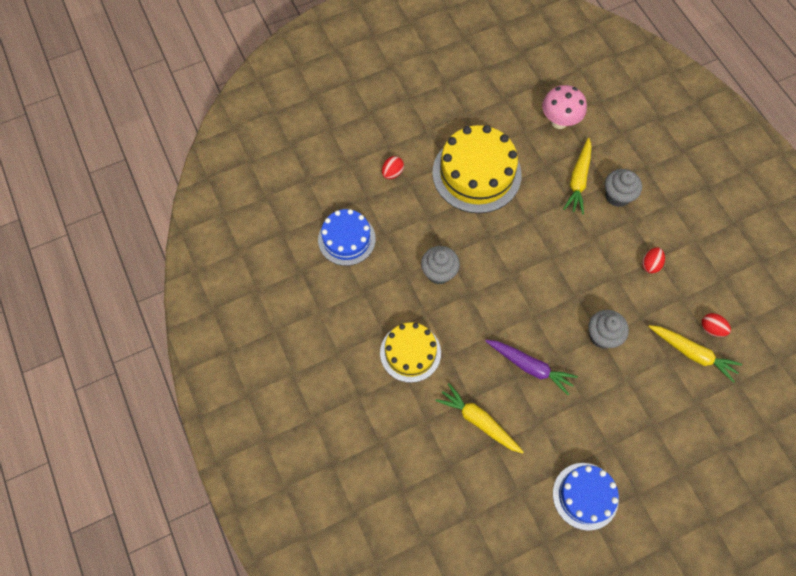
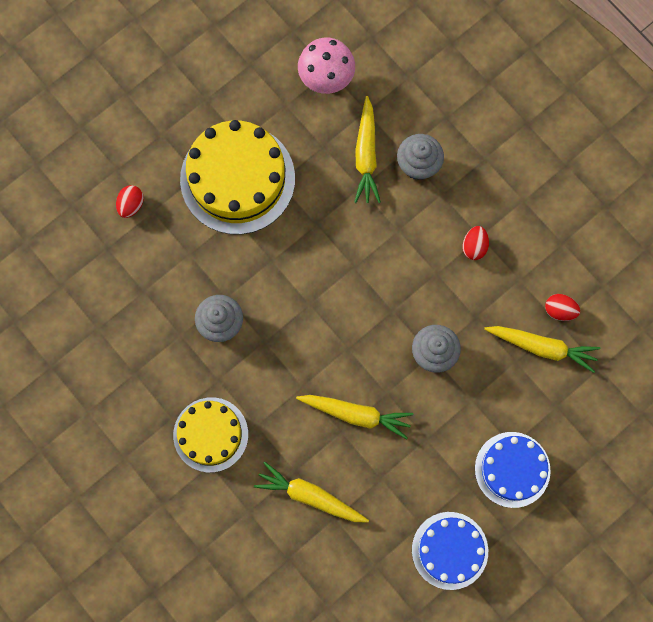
camera: 15 degrees left, 10 degrees up
blue cake [318,209,376,266] -> blue cake moved to [475,432,551,508]
purple carrot [486,340,578,396] -> yellow carrot [296,395,413,439]

